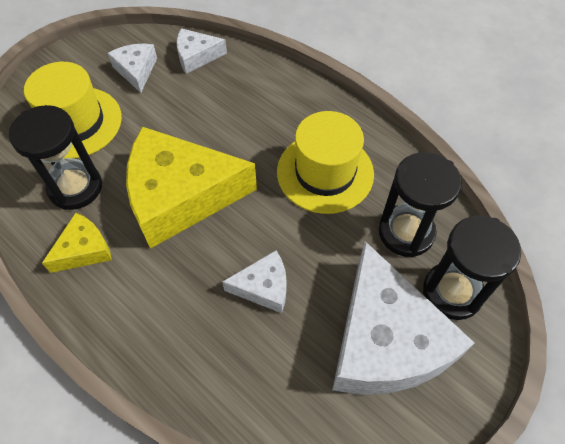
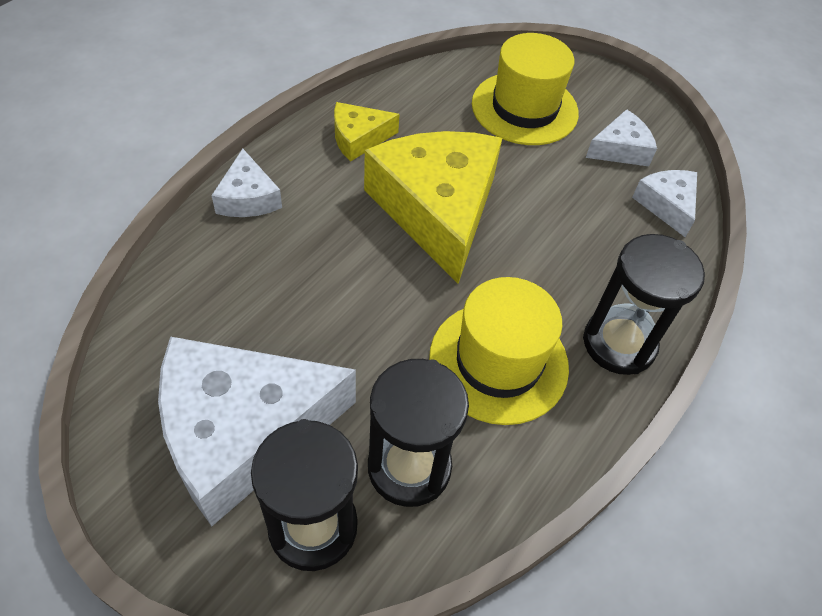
camera: 80 degrees right, 5 degrees down
black hourglass [9,105,102,210] -> black hourglass moved to [583,234,705,375]
yellow cheese [42,213,112,273] -> yellow cheese turned 120 degrees clockwise [334,102,399,162]
white cheese [222,250,287,313] -> white cheese moved to [211,148,282,217]

